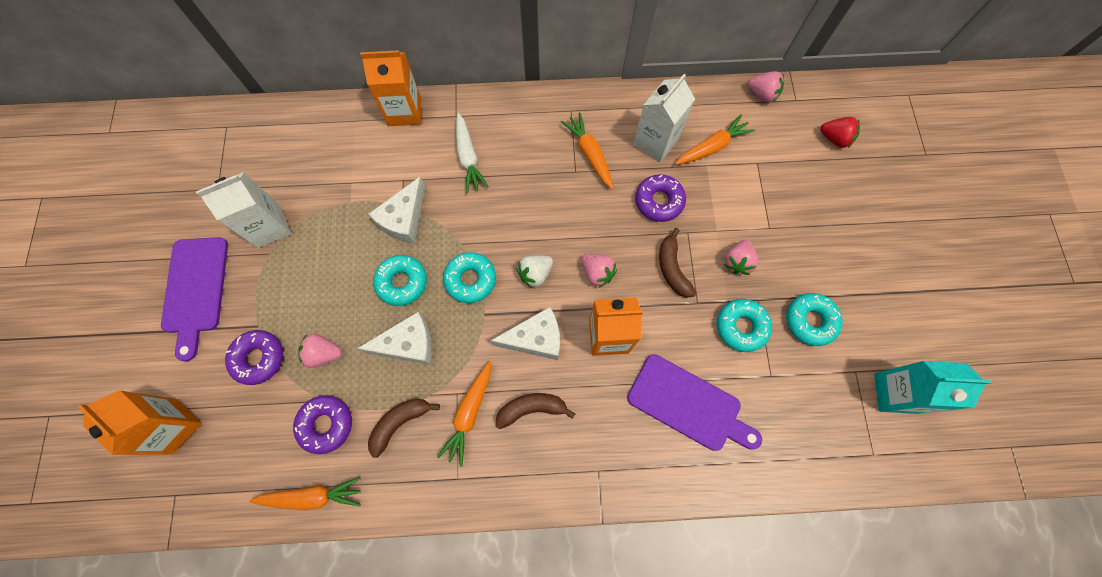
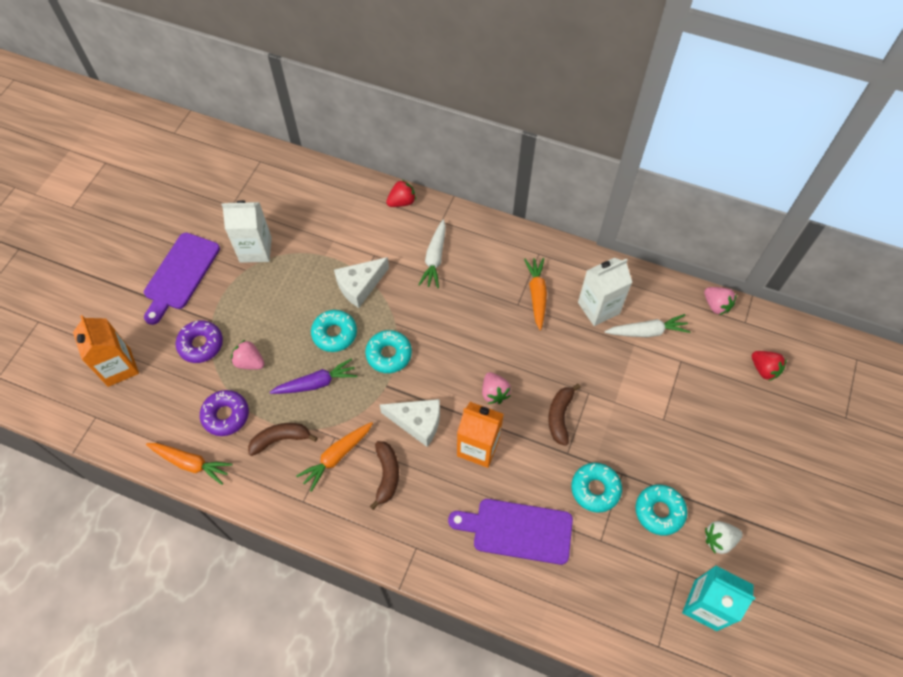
camera: 25 degrees right, 10 degrees down
white cheese [357,312,432,365] -> purple carrot [270,358,357,394]
orange carton [360,50,421,126] -> red strawberry [386,180,416,207]
brown banana [496,393,575,429] -> brown banana turned 75 degrees clockwise [370,441,399,510]
white strawberry [517,255,553,289] -> white strawberry moved to [705,521,743,554]
purple cutting board [627,354,762,451] -> purple cutting board turned 135 degrees clockwise [448,499,573,565]
purple donut [635,174,686,222] -> none
orange carrot [675,114,755,165] -> white carrot [605,314,690,337]
pink strawberry [724,240,759,275] -> none

